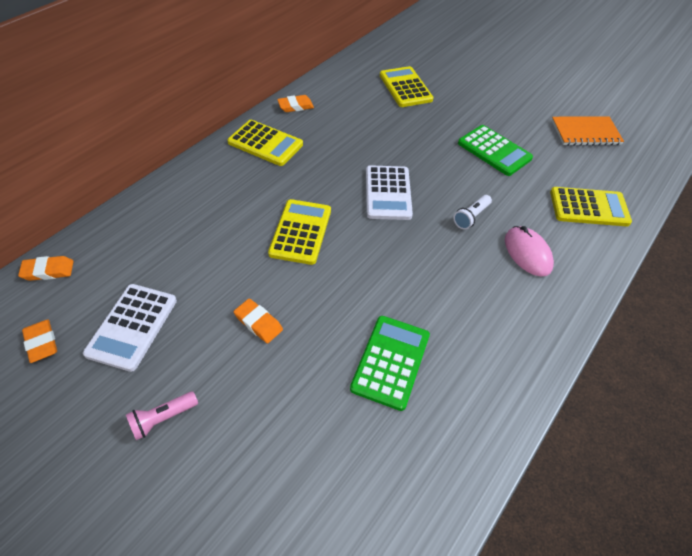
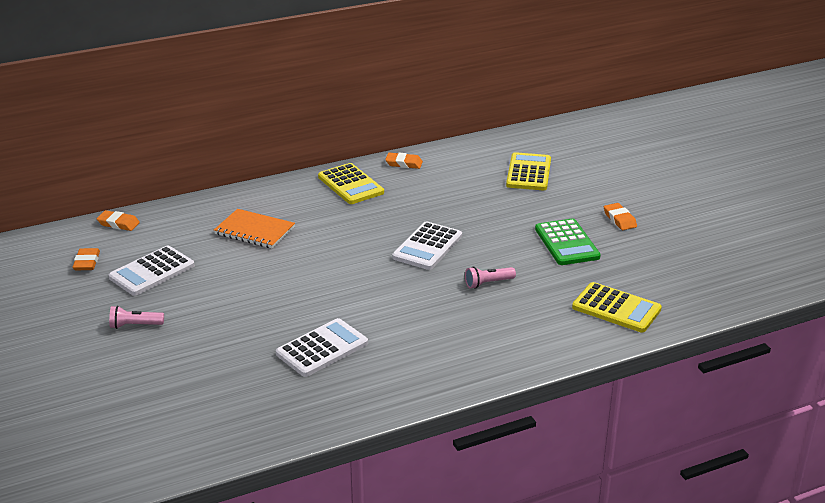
camera: 30 degrees right, 20 degrees down
orange eraser [233,298,283,344] -> orange eraser moved to [604,203,637,230]
yellow calculator [268,199,331,265] -> none
green calculator [350,316,430,411] -> white calculator [276,318,368,377]
white flashlight [453,195,492,230] -> pink flashlight [465,267,516,289]
pink mouse [505,226,554,277] -> none
orange notebook [551,116,624,146] -> orange notebook moved to [214,209,295,249]

